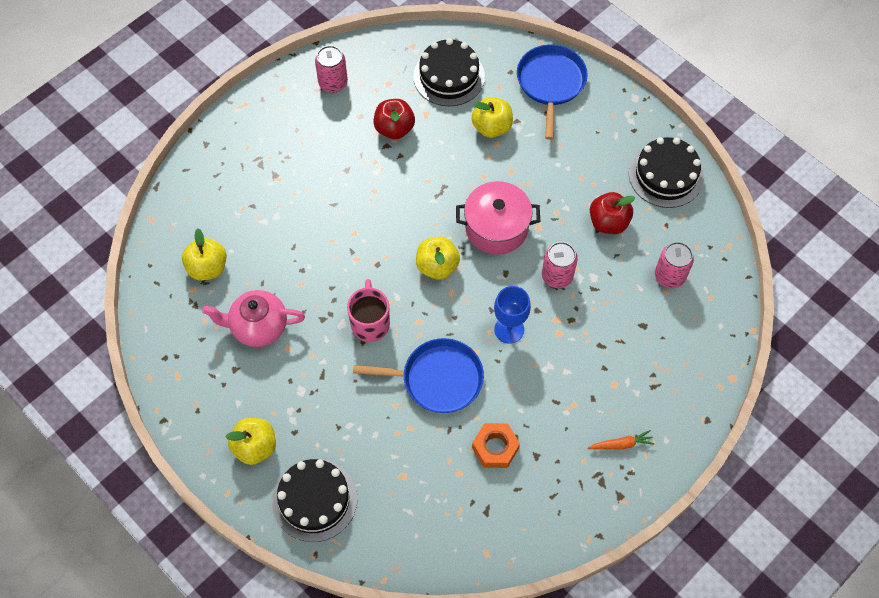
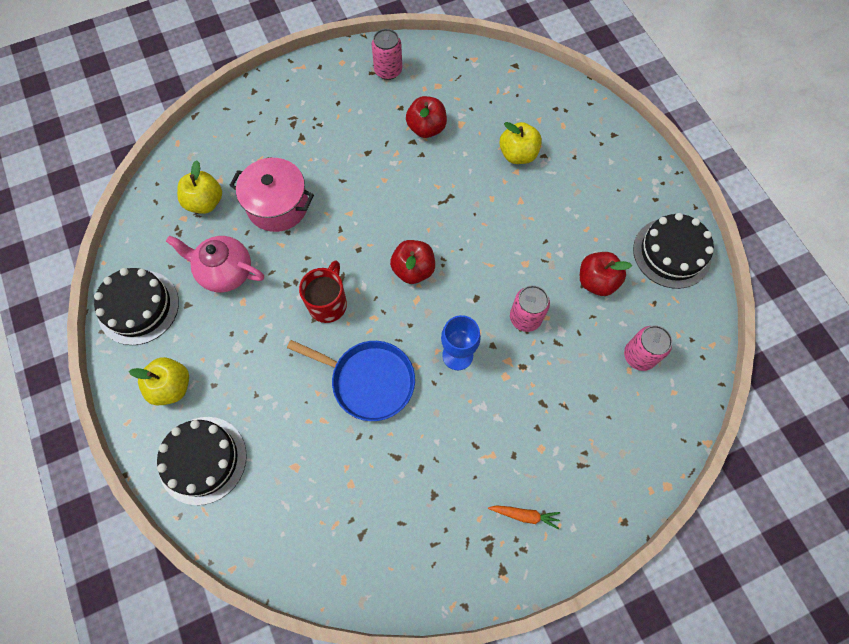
camera: 20 degrees right, 5 degrees up
pink mug [347,279,390,342] -> red mug [299,260,347,323]
black cake [413,38,485,106] -> black cake moved to [94,268,179,345]
yellow apple [416,237,460,280] -> red apple [390,240,435,284]
pink pot [456,181,540,255] -> pink pot moved to [229,158,314,232]
orange nut [472,423,520,468] -> none
blue pan [517,44,588,140] -> none

